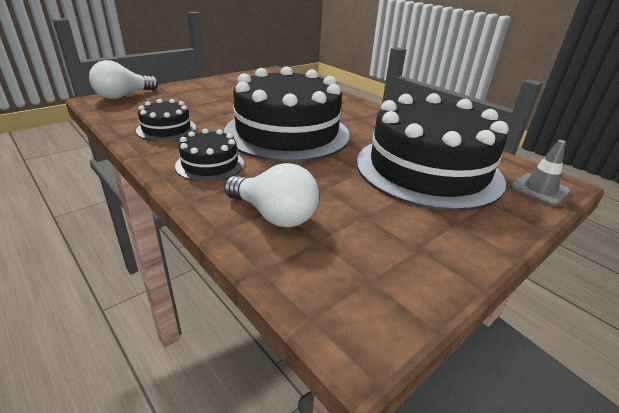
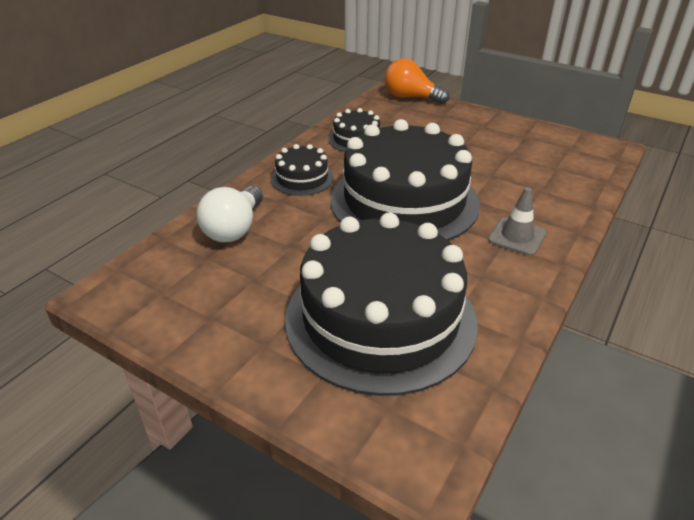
camera: 75 degrees right, 5 degrees up
white light bulb [89,60,158,99] -> orange light bulb [385,58,449,104]
grey traffic cone [510,140,571,207] -> grey traffic cone moved to [488,187,546,256]

